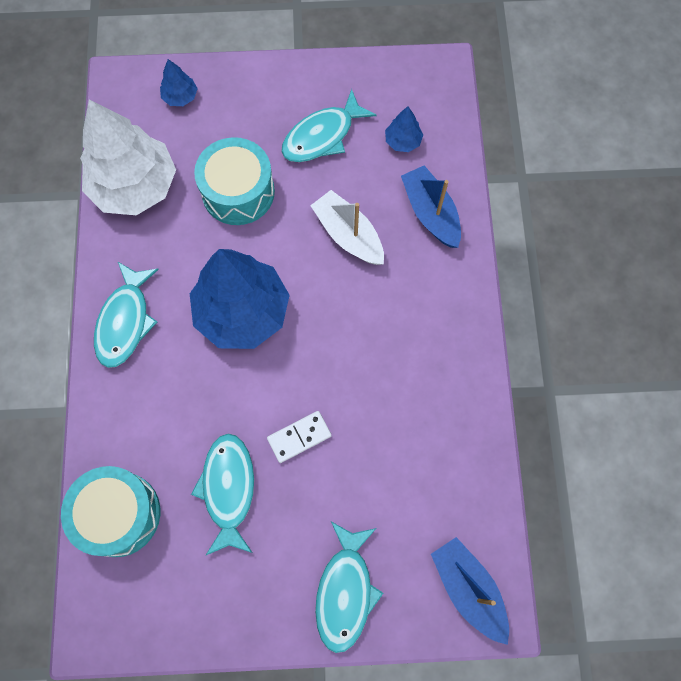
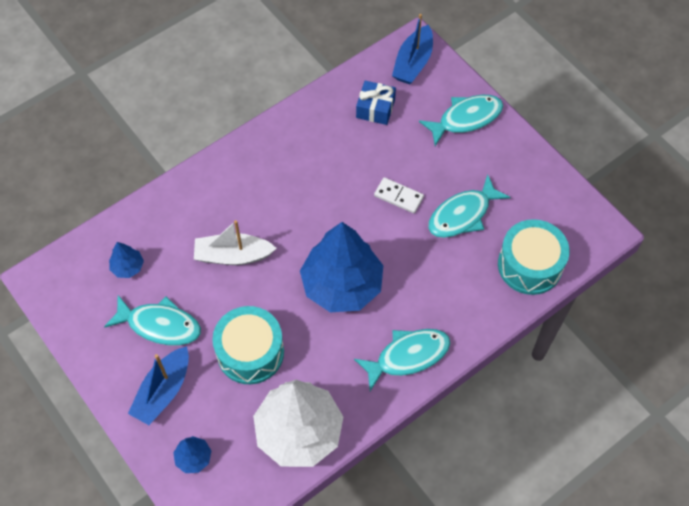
camera: 125 degrees left, 10 degrees down
white boat [310,190,384,265] -> white boat turned 75 degrees clockwise [194,220,277,265]
blue boat [401,165,461,248] -> blue boat moved to [128,346,189,425]
none -> blue gift [356,81,396,125]

